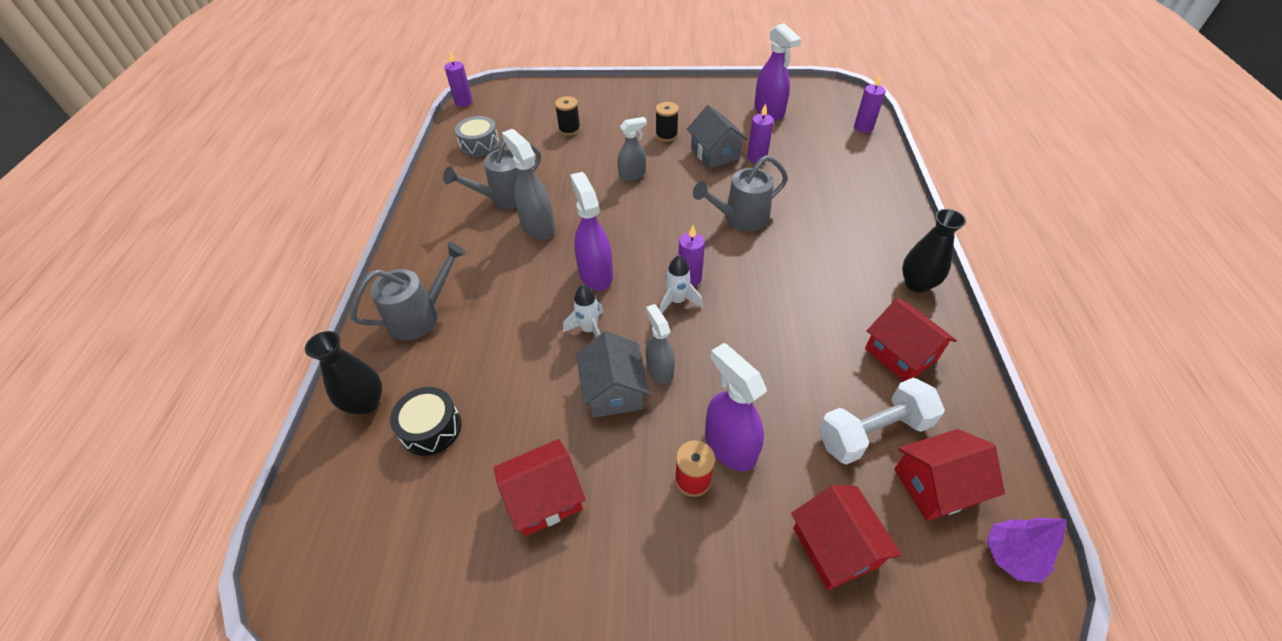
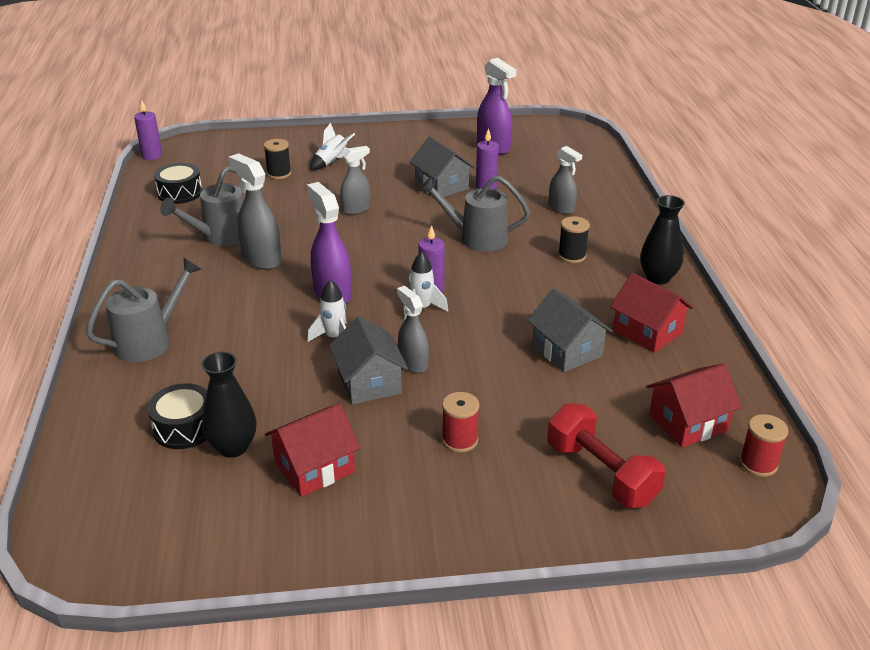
camera: 10 degrees left, 15 degrees down
black vase [305,331,382,414] -> black vase moved to [201,352,257,458]
grey drum [455,116,500,157] -> black drum [154,163,202,204]
black spool [656,102,679,142] -> black spool moved to [558,216,590,263]
grey watering can [693,155,788,231] -> grey watering can turned 45 degrees clockwise [419,176,530,252]
purple spray bottle [705,343,767,471] -> none
red house [791,485,902,590] -> red dumbbell [547,403,666,508]
white dumbbell [819,377,945,465] -> none
purple candle [854,75,886,133] -> none
purple tree [987,518,1067,583] -> red spool [739,414,788,477]
none -> white rocket [310,123,355,170]
none -> grey house [527,288,613,372]
none -> grey spray bottle [549,146,582,214]

